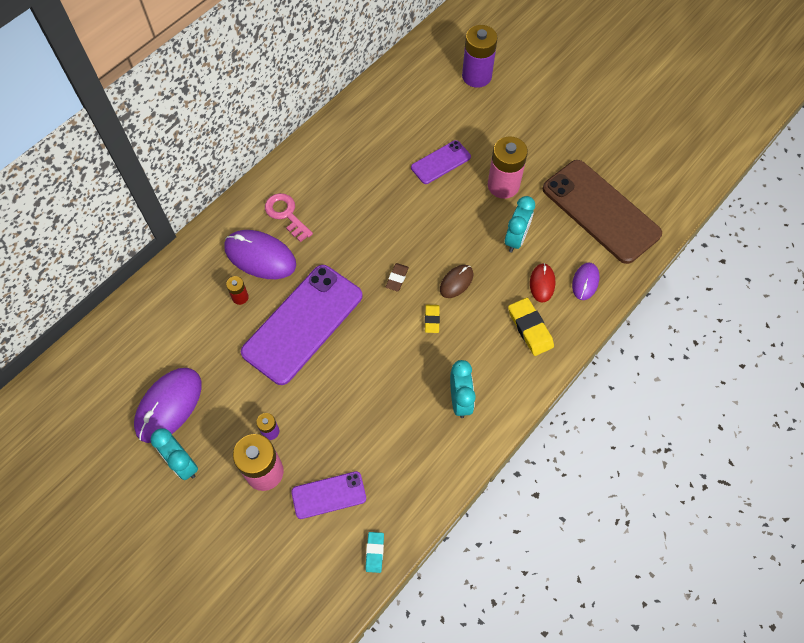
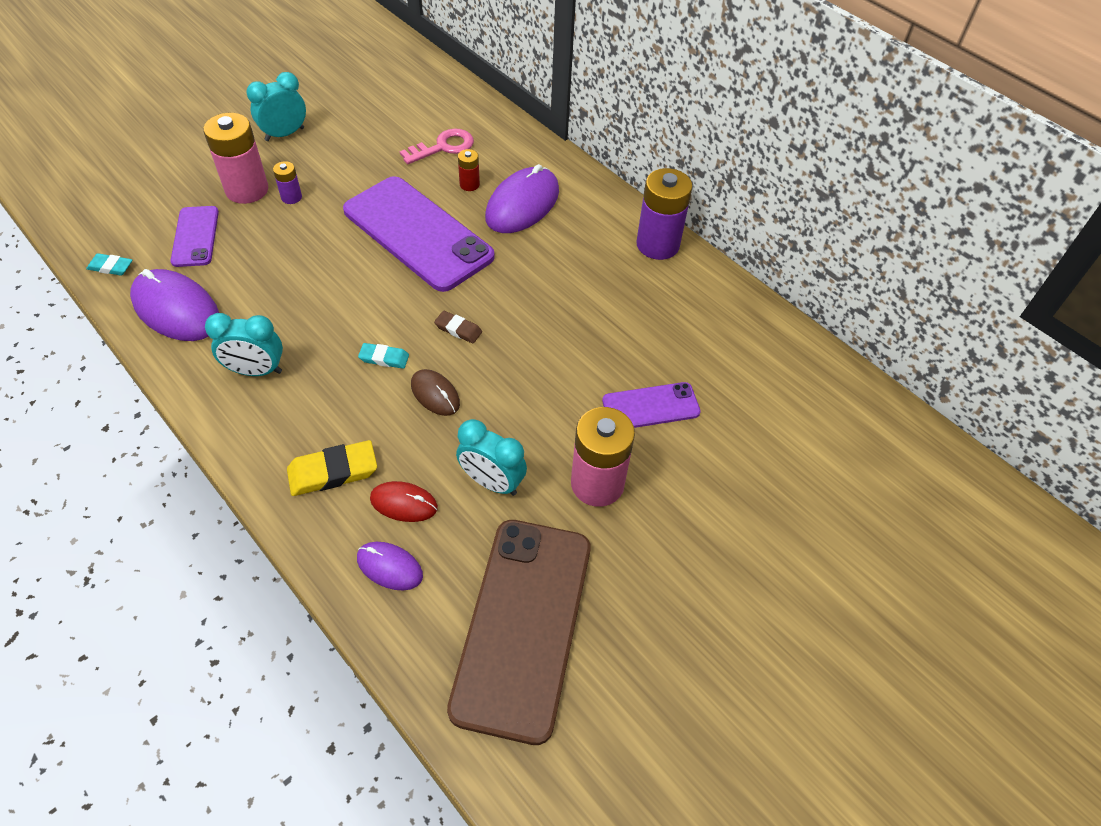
camera: 95 degrees right, 10 degrees down
purple mouse [134,368,201,443] -> purple mouse moved to [130,269,219,341]
pink key [265,193,313,242] -> pink key moved to [400,128,474,164]
purple phone [411,140,471,184] -> purple phone turned 75 degrees counterclockwise [602,382,701,428]
yellow eraser [425,305,440,333] -> turquoise eraser [358,343,409,369]
purple battery [462,25,497,88] -> purple battery moved to [636,168,693,260]
brown phone [542,160,662,264] -> brown phone turned 45 degrees counterclockwise [447,520,591,745]

